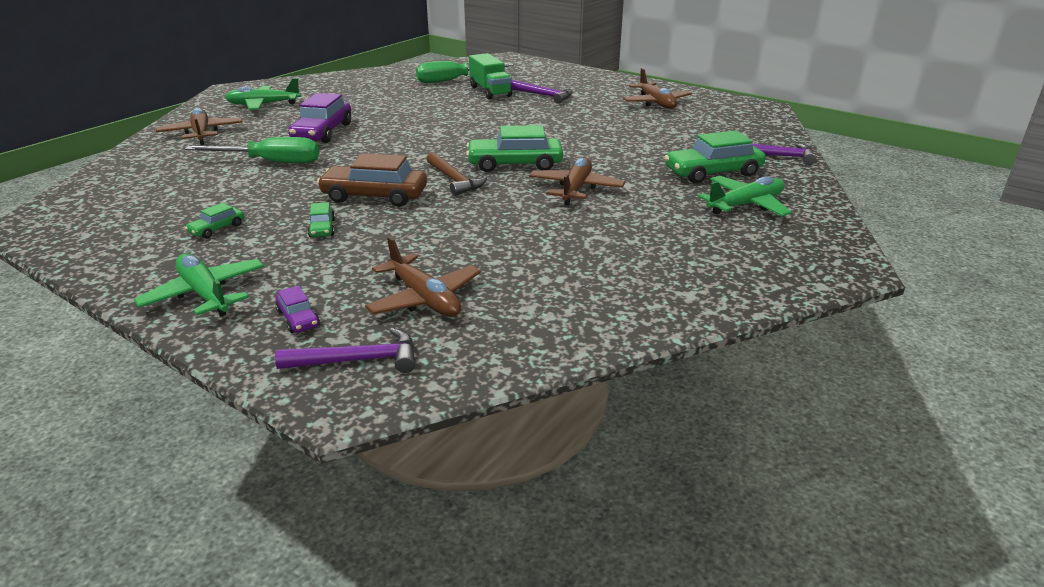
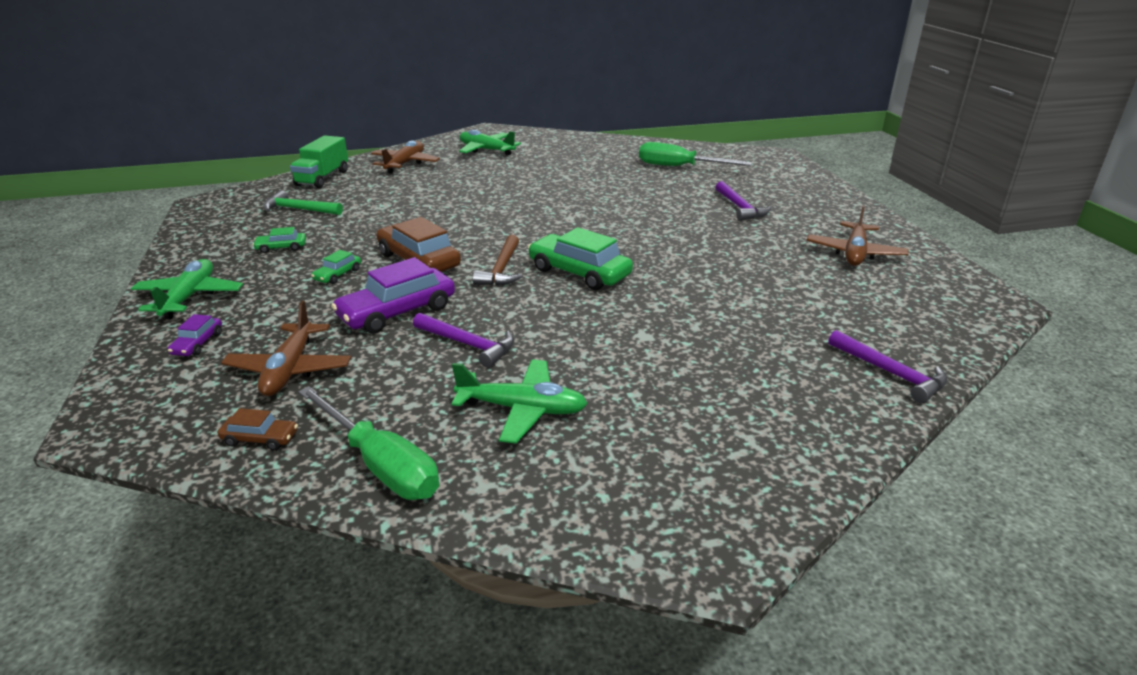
camera: 40 degrees right, 0 degrees up
green screwdriver [185,137,320,163] -> green screwdriver moved to [298,386,439,500]
purple hammer [275,328,415,373] -> purple hammer moved to [413,313,514,368]
purple car [288,93,351,143] -> purple car moved to [331,257,455,333]
green truck [469,53,512,99] -> green truck moved to [290,135,348,188]
brown plane [529,157,625,205] -> none
green car [664,130,766,183] -> none
green plane [698,176,792,216] -> green plane moved to [451,359,588,444]
none -> brown car [218,408,298,450]
none -> green hammer [263,190,343,215]

